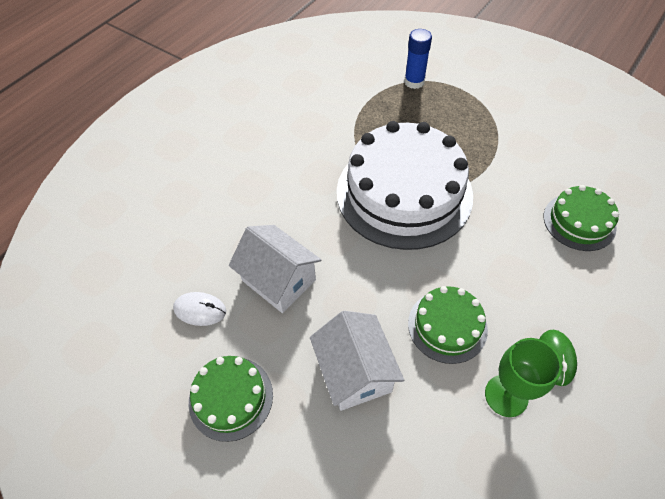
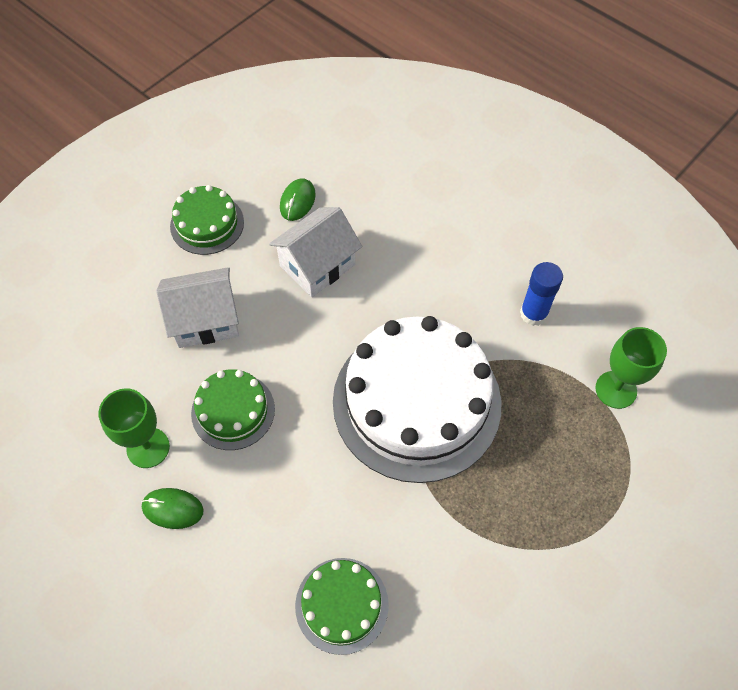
camera: 95 degrees right, 5 degrees up
white mouse [173,292,226,326] -> green mouse [280,178,316,221]
blue glue stick [404,29,432,89] -> blue glue stick moved to [520,262,563,326]
none -> green goblet [595,327,667,409]

